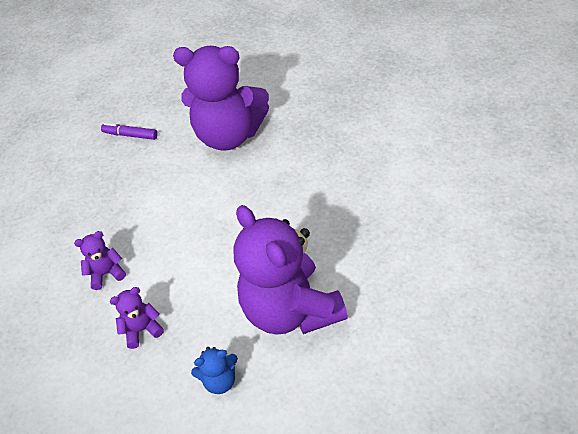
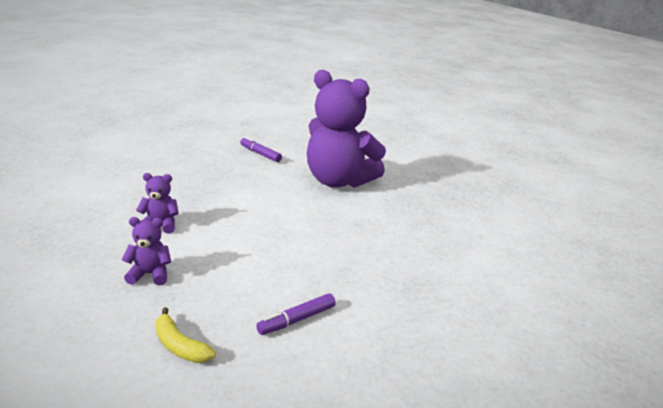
camera: 15 degrees right, 20 degrees down
blue teddy bear [191,347,238,394] -> yellow banana [155,307,216,363]
purple teddy bear [233,205,348,335] -> purple marker [256,293,336,335]

